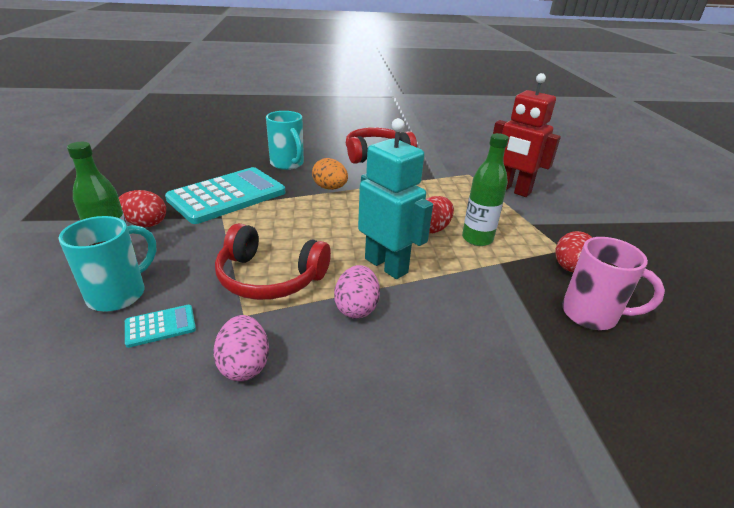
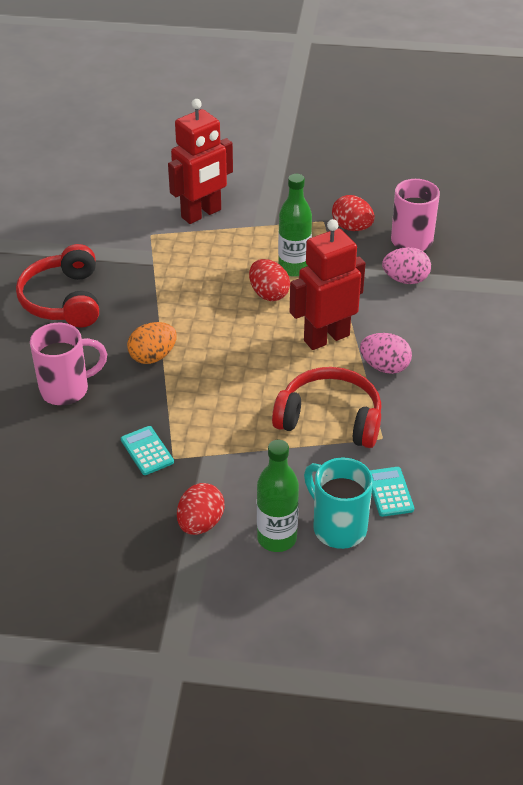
camera: 75 degrees left, 10 degrees up
turquoise calculator [165,167,285,224] -> turquoise calculator [121,426,174,475], size x0.42
pink egg [213,315,269,381] -> pink egg moved to [382,247,431,284]
red headphones [215,223,331,300] -> red headphones turned 105 degrees counterclockwise [272,367,382,448]
turquoise mug [266,111,304,170] -> pink mug [30,323,107,405]
turquoise robot [358,118,433,279] -> red robot [290,219,366,350]

